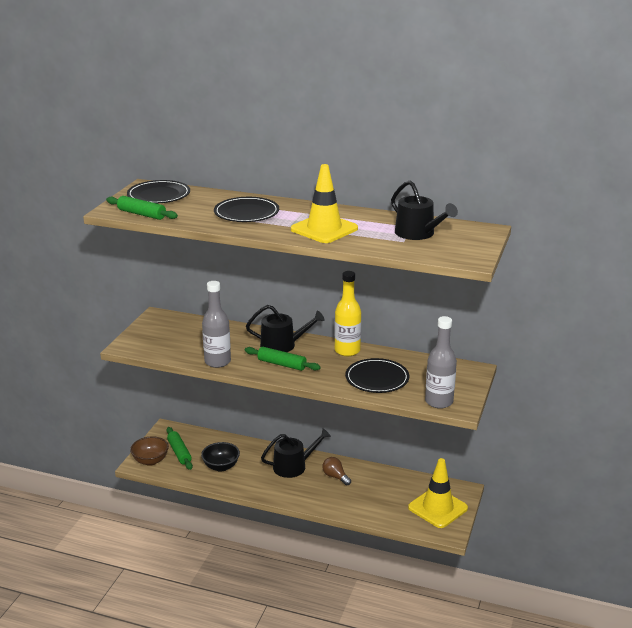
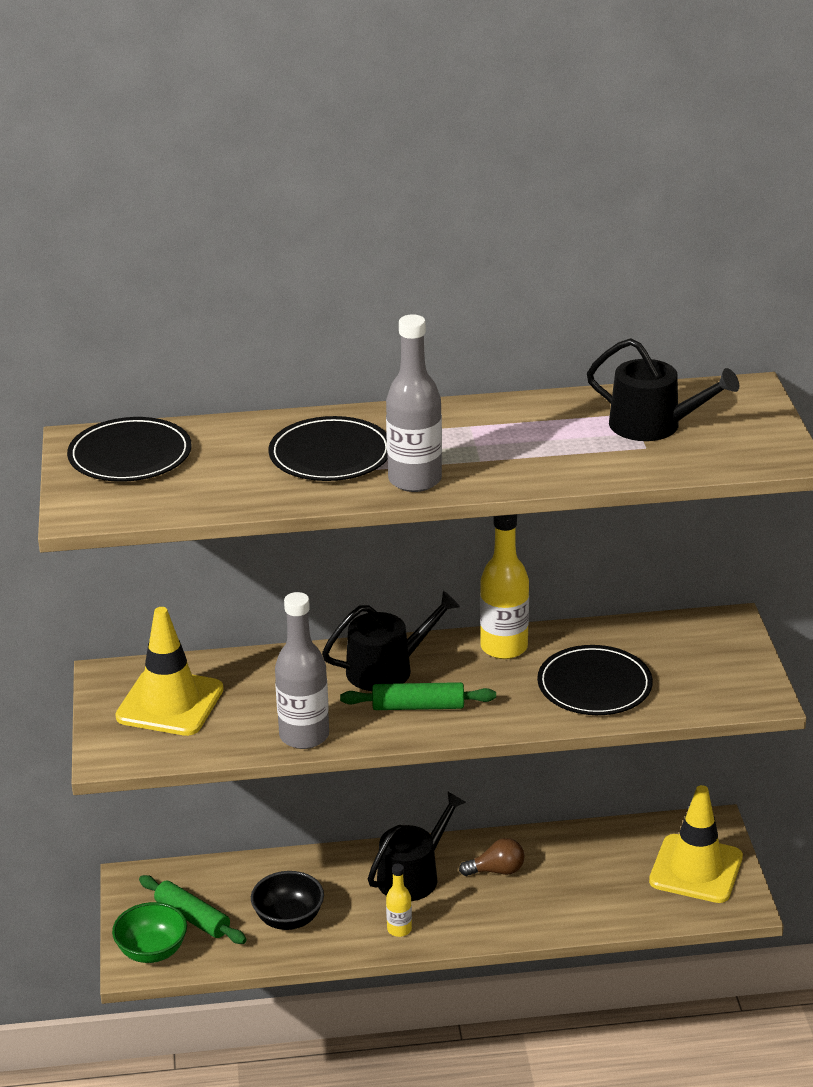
camera: 25 degrees left, 5 degrees up
green rolling pin [106,196,178,220] -> none
brown bowl [130,436,169,466] -> green bowl [112,902,187,963]
yellow traffic cone [291,164,358,243] -> yellow traffic cone moved to [115,607,224,736]
brown light bulb [322,457,351,485] -> brown light bulb turned 150 degrees clockwise [459,838,525,876]
grey bottle [425,316,457,409] -> grey bottle moved to [386,314,442,492]
none -> yellow bottle [386,864,412,937]

